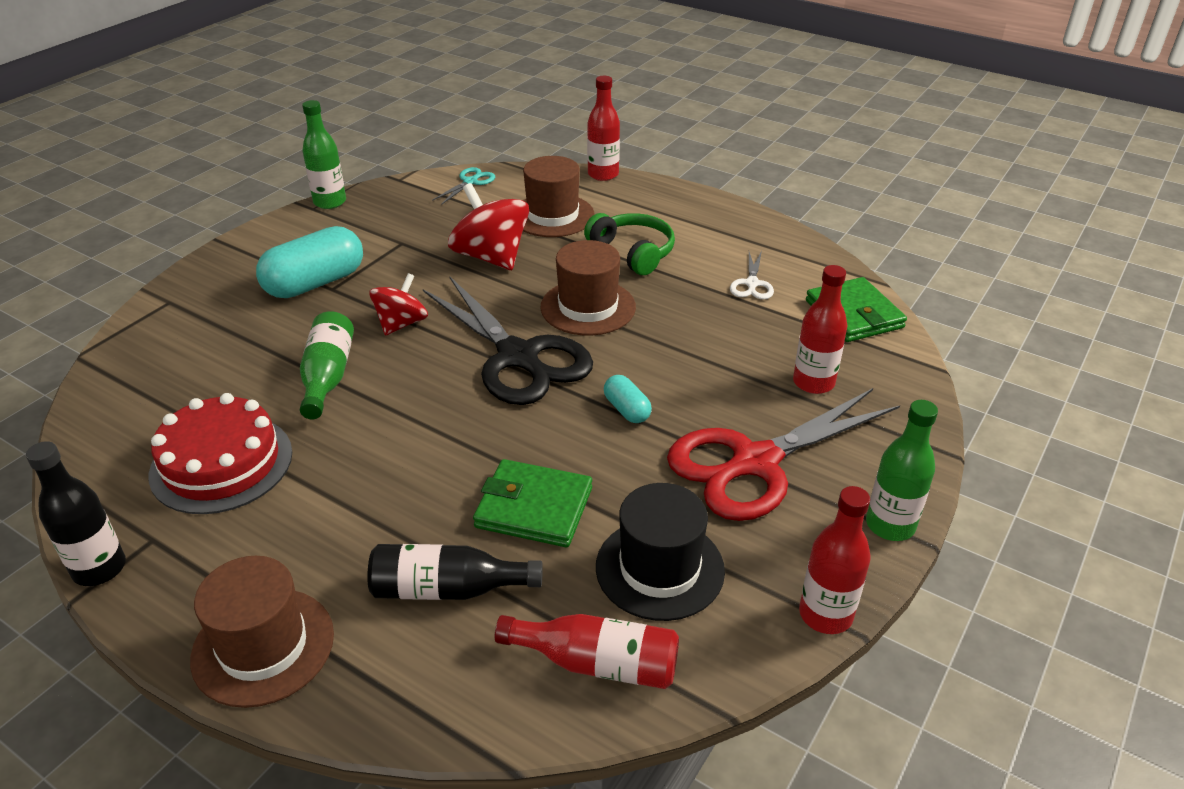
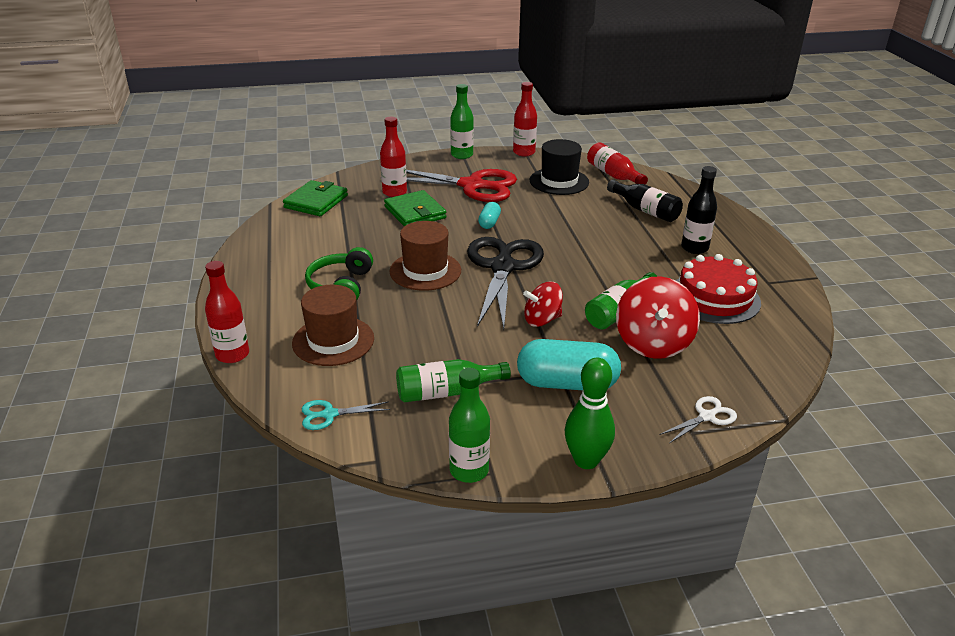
camera: 135 degrees left, 5 degrees down
black bottle [26,441,126,586] -> black bottle moved to [681,166,717,254]
brown hat [190,556,334,708] -> none
red spinning top [448,183,529,270] -> red spinning top moved to [616,277,700,359]
green wallet [473,459,592,547] -> green wallet moved to [384,190,446,226]
white scissors [730,250,774,300] -> white scissors moved to [660,396,737,443]
none -> green bottle [396,359,511,403]
none -> green bowling pin [565,358,615,469]

